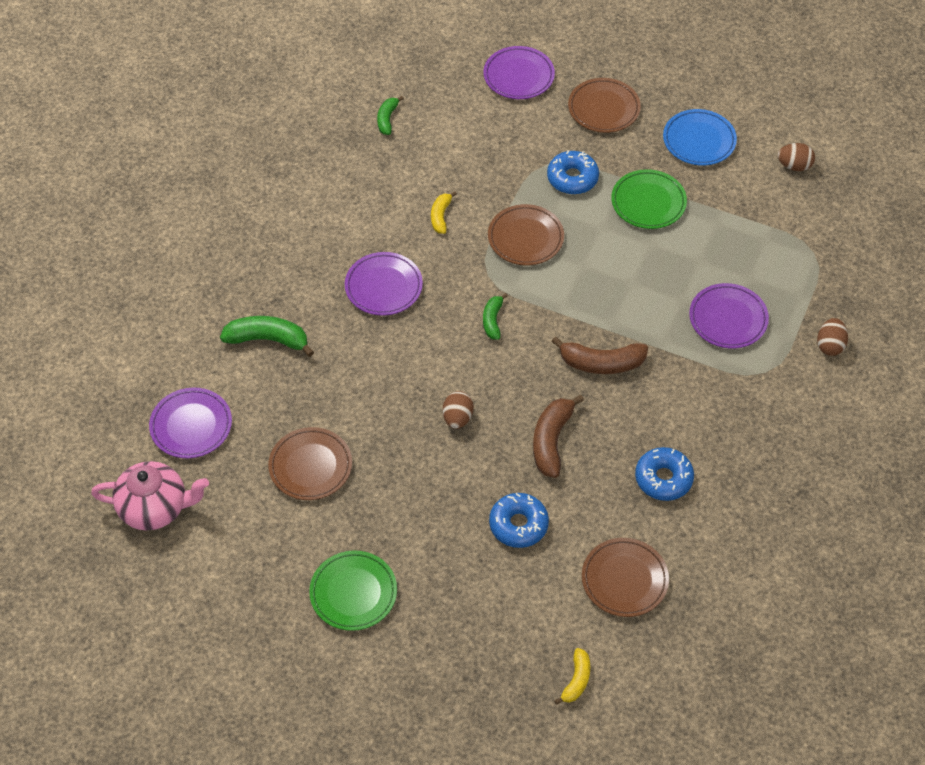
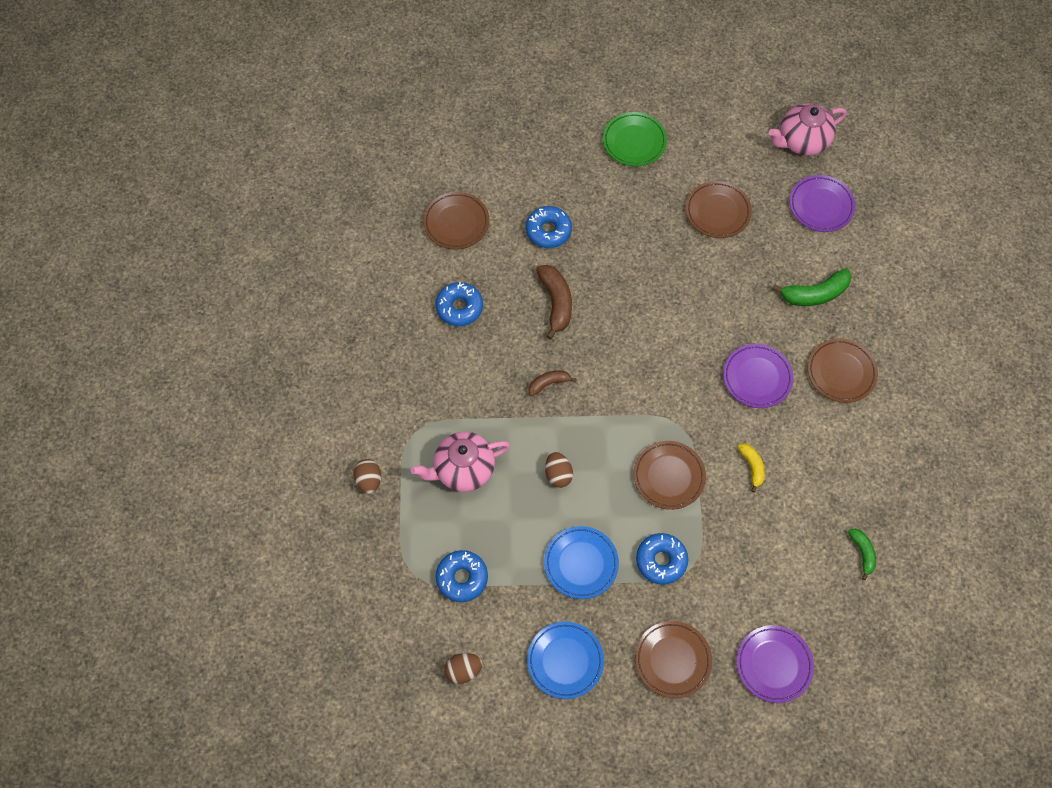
camera: 155 degrees right, 10 degrees up
brown egg [443,391,474,429] -> brown egg moved to [545,452,573,488]
green banana [483,293,508,340] -> none
brown banana [552,337,648,374] -> brown banana [528,370,577,396], size x0.60
yellow banana [554,648,590,705] -> none
green plate [611,169,687,229] -> blue plate [544,526,619,599]
purple plate [689,283,769,348] -> pink teapot [411,432,510,492]
none -> blue donut [436,550,488,602]
none -> brown plate [808,339,878,403]

